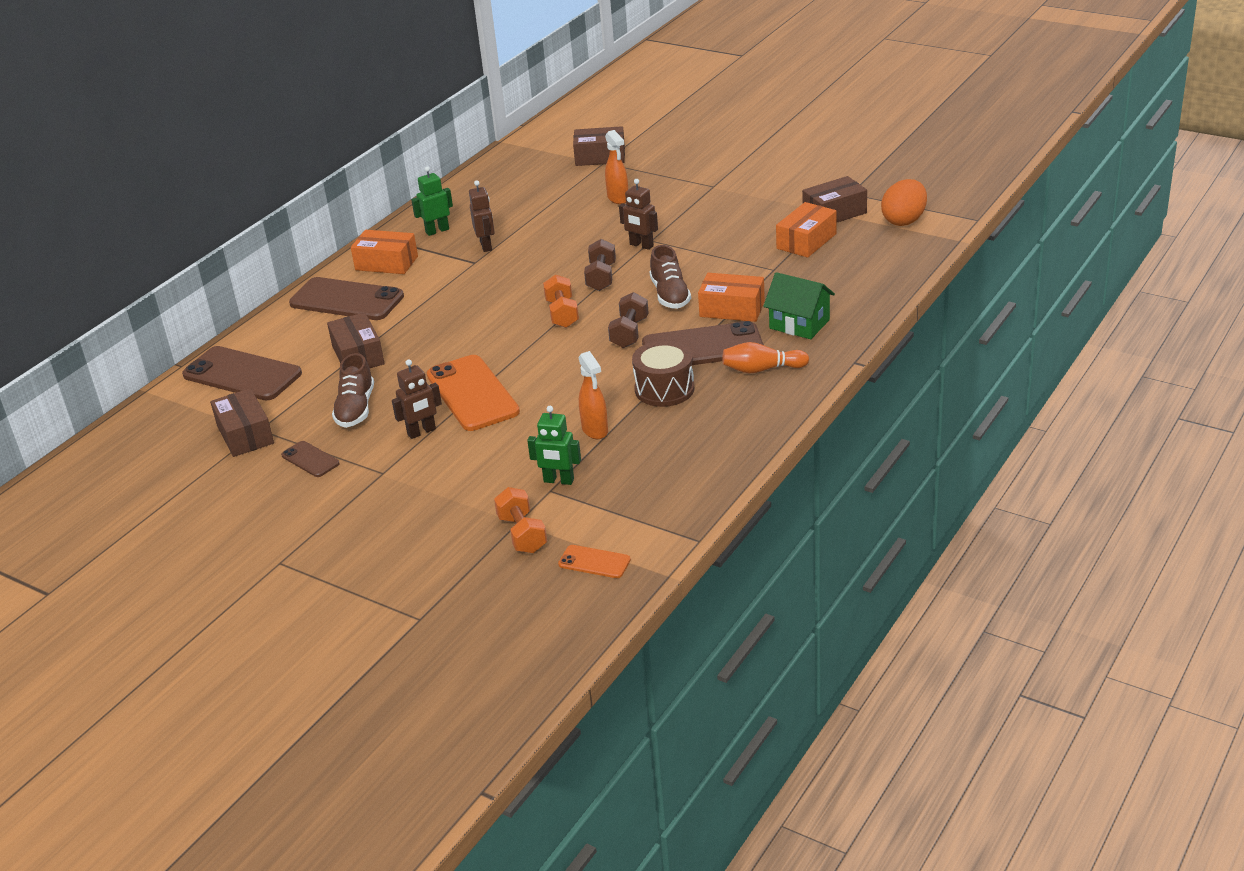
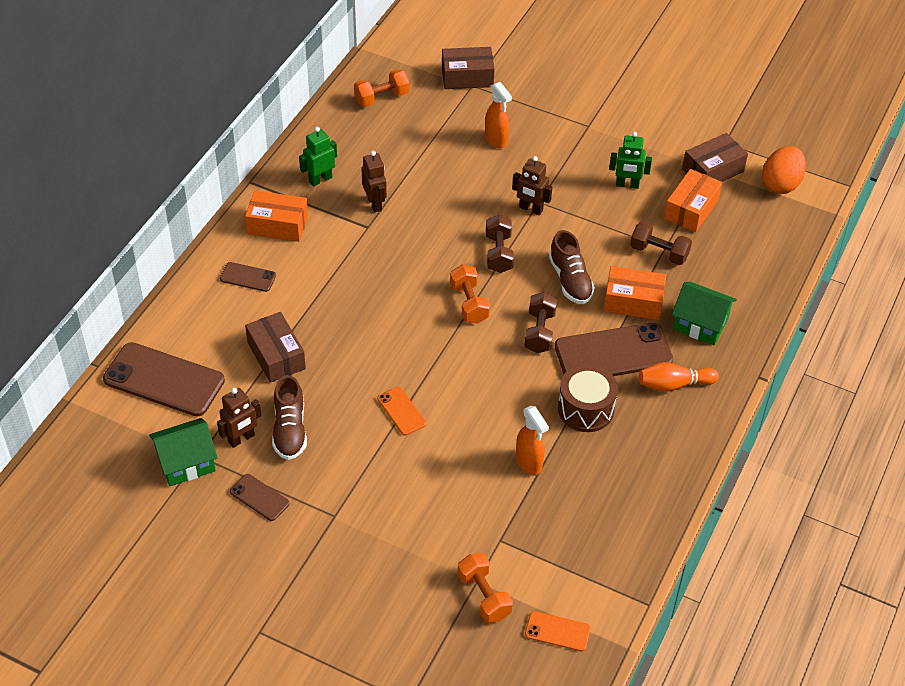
camera: 10 degrees left, 15 degrees up
brown box [210,388,274,457] -> green house [149,418,218,486]
brown phone [289,277,404,320] -> brown phone [220,262,276,292], size x0.49
brown robot [392,359,442,439] -> brown robot moved to [217,388,262,448]
orange phone [427,355,520,431] -> orange phone [377,387,426,436], size x0.49
green robot [527,406,581,485] -> green robot moved to [609,132,652,189]
none -> orange dumbbell [354,69,409,107]
none -> brown dumbbell [630,222,692,265]

